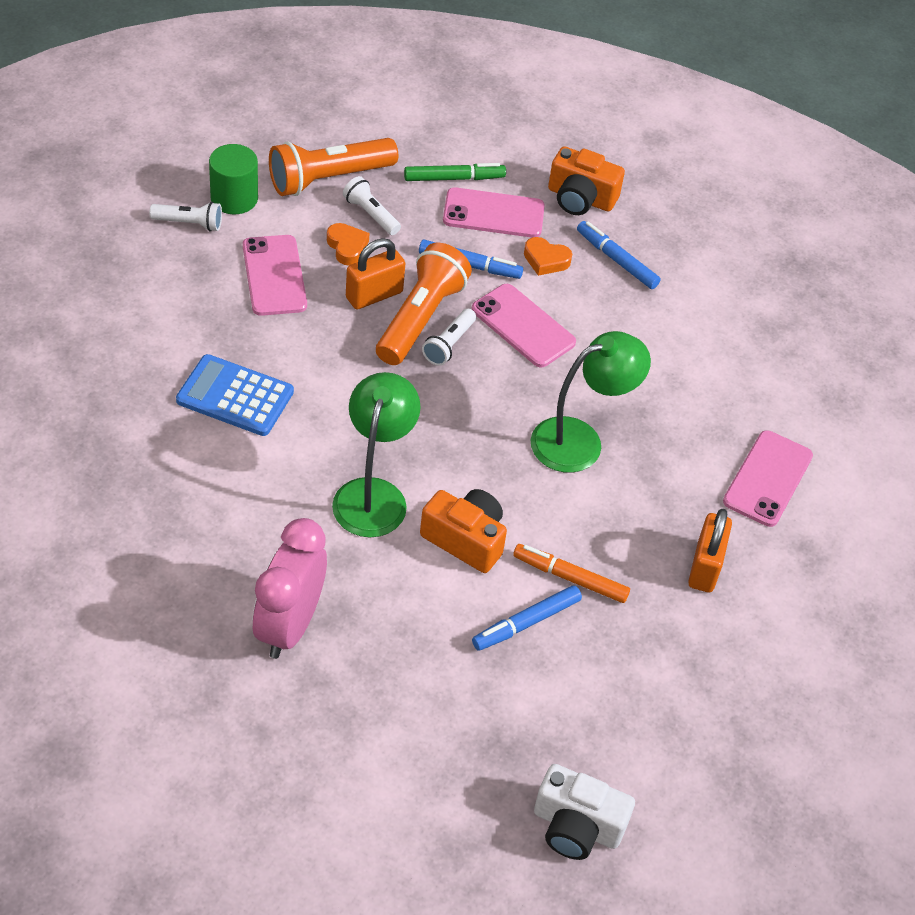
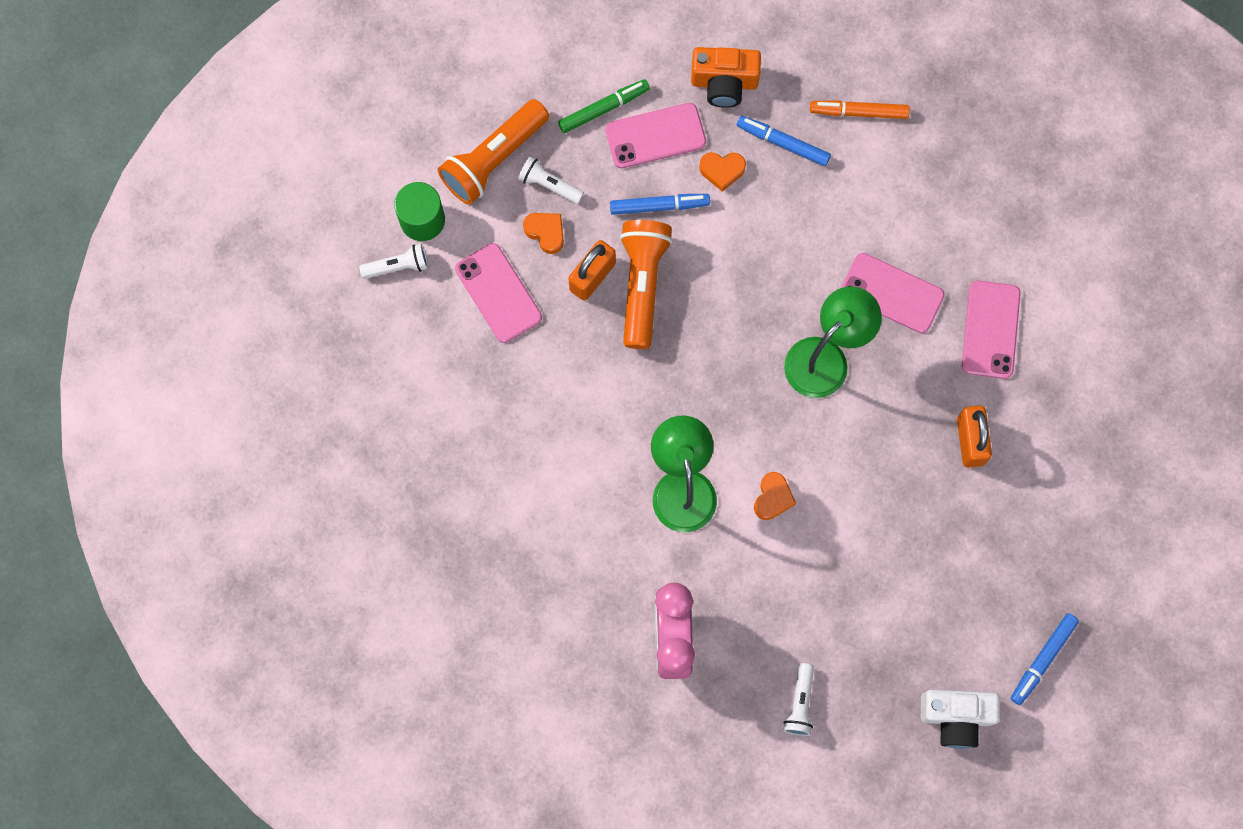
camera: 15 degrees left, 25 degrees up
blue calculator [176,354,294,436] -> none
orange camera [420,489,507,573] -> orange heart [754,472,796,520]
white flashlight [422,309,476,366] -> white flashlight moved to [783,663,814,736]
pink phone [472,284,576,367] -> pink phone moved to [841,253,945,333]
blue marker [472,585,582,650] -> blue marker moved to [1011,613,1079,705]
orange marker [513,544,630,603] -> orange marker moved to [810,100,910,119]

